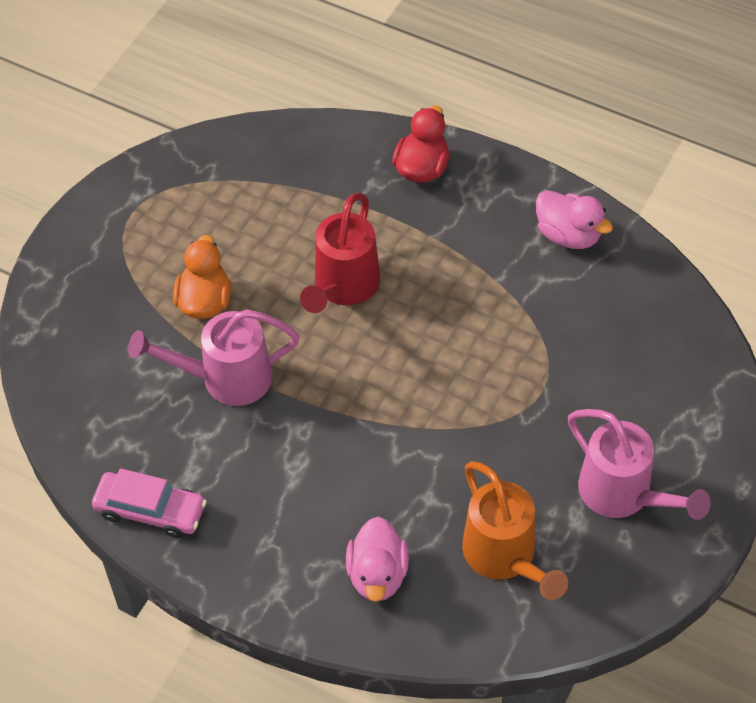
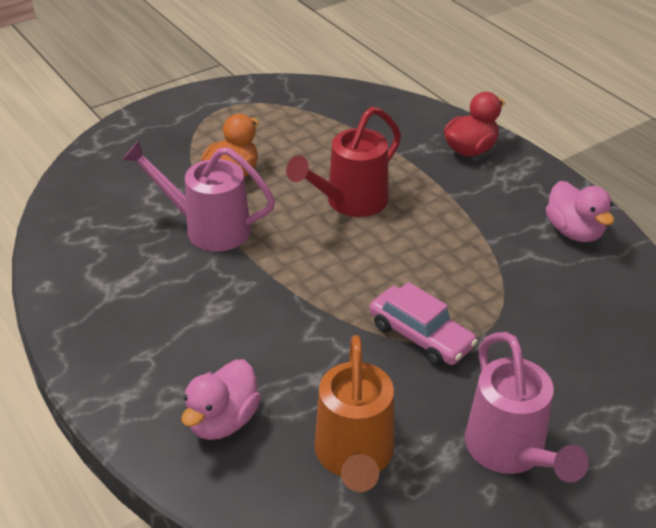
camera: 25 degrees right, 15 degrees down
pink car [92,468,207,538] -> pink car moved to [369,282,478,366]

